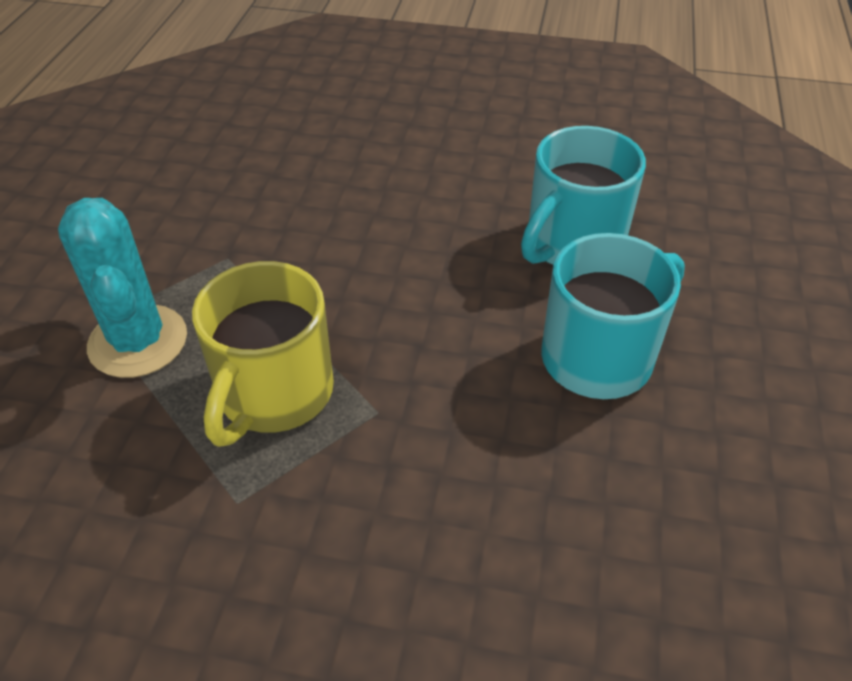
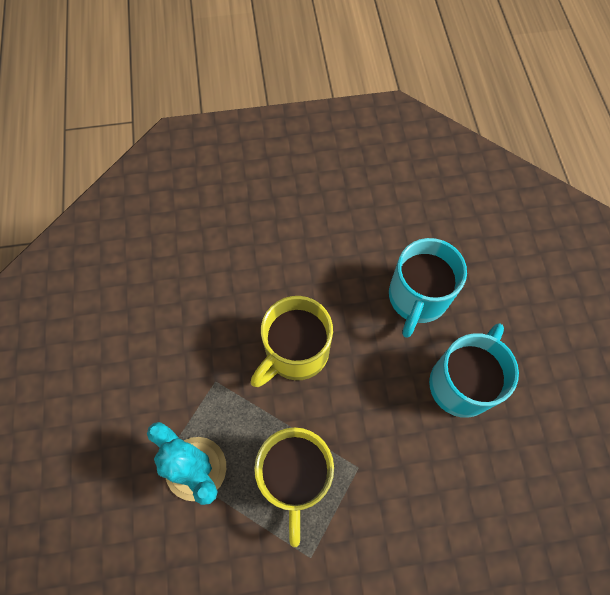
camera: 20 degrees left, 20 degrees up
none -> yellow mug [251,296,333,387]

